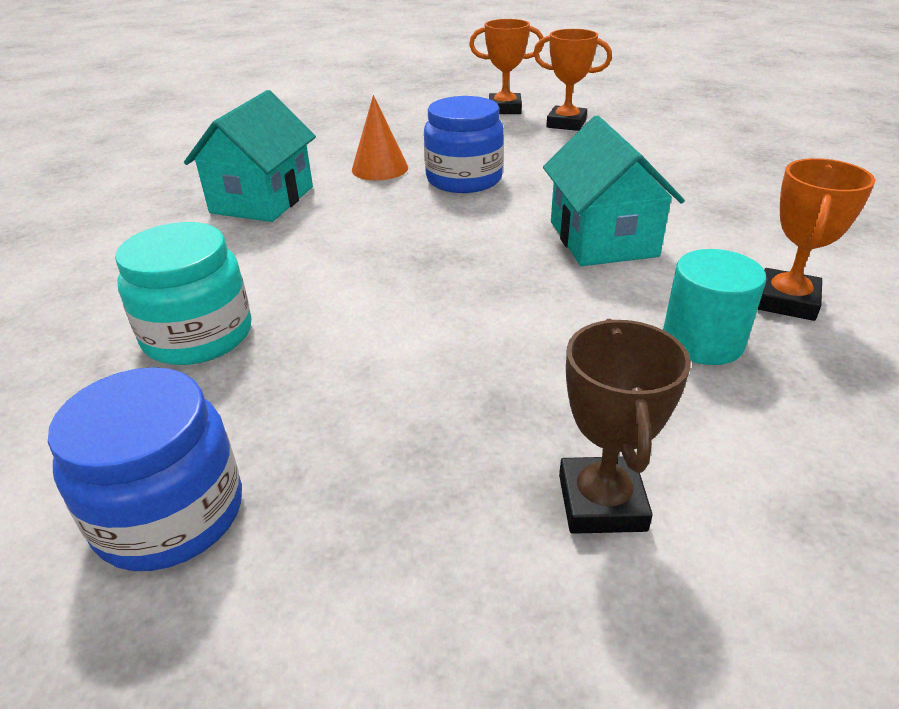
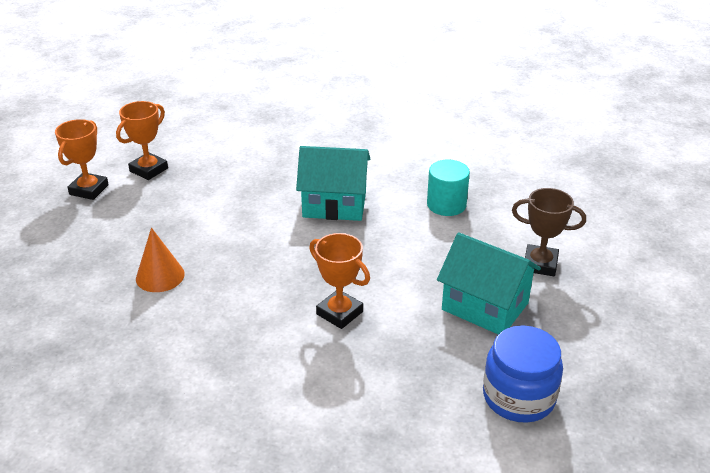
camera: 75 degrees left, 0 degrees up
turquoise jar [115,222,252,365] -> none
turquoise house [184,90,316,222] -> turquoise house moved to [437,232,541,335]
blue jar [424,96,504,193] -> none
orange trophy [758,158,875,321] -> orange trophy moved to [309,233,370,329]

